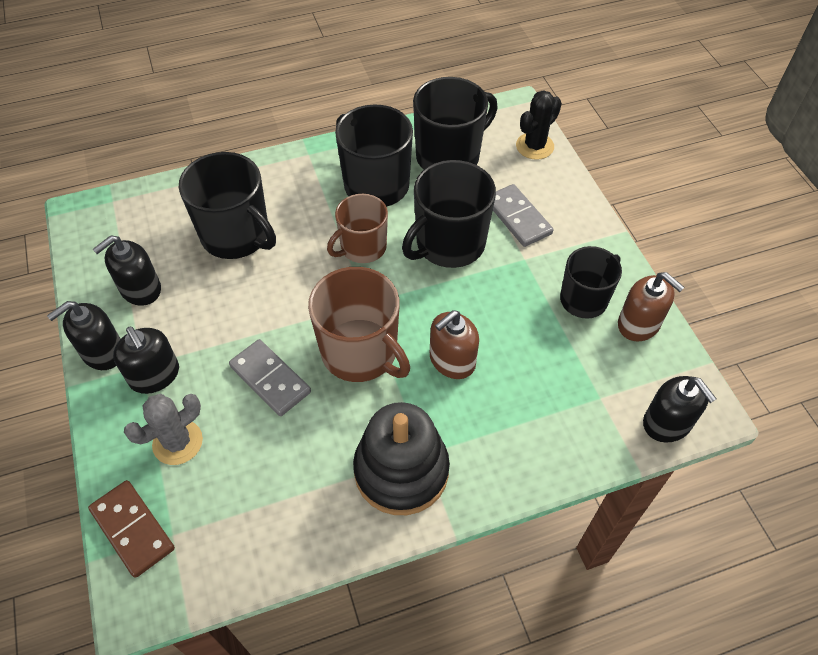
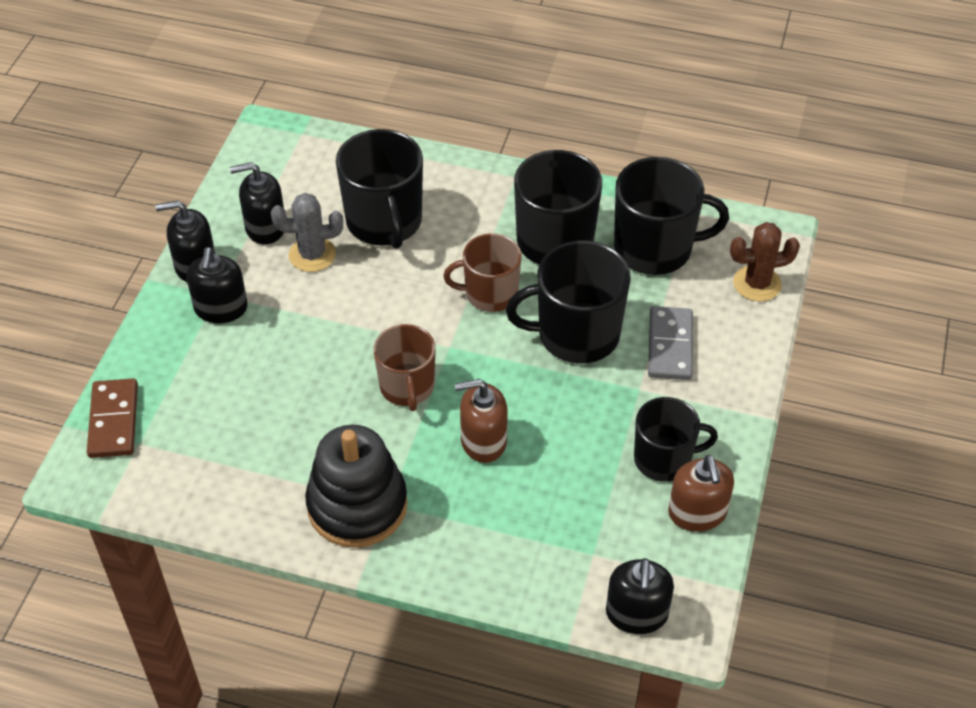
camera: 35 degrees right, 5 degrees down
grey cactus [124,394,203,465] -> grey cactus moved to [271,193,343,272]
grey domino [229,339,311,416] -> none
brown mug [308,267,410,382] -> brown mug [374,324,435,411], size x0.66
black cactus [516,90,562,160] -> brown cactus [730,222,800,301]

